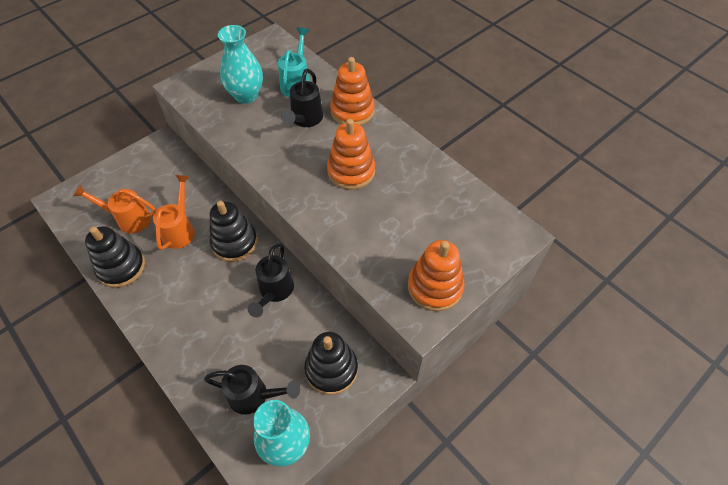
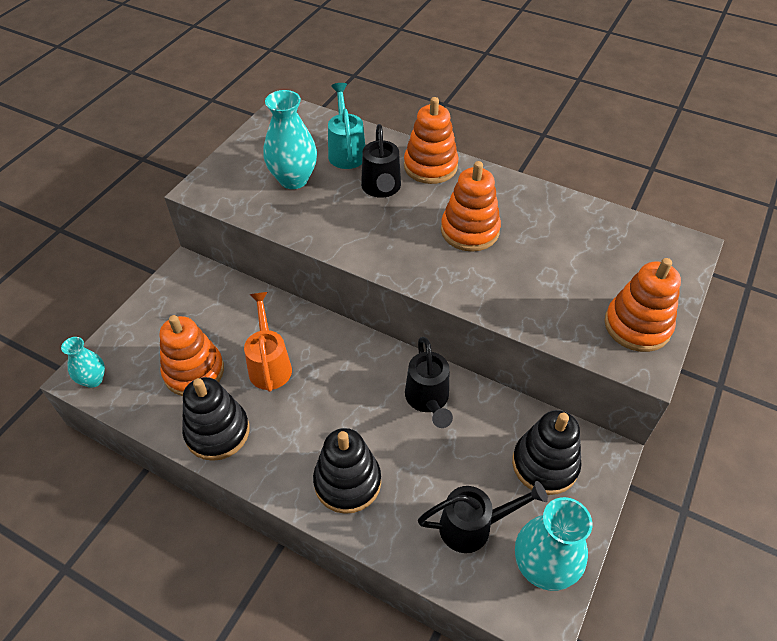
camera: 20 degrees left, 5 degrees down
orange watering can [73,185,157,234] -> orange stacking toy [160,315,224,396]
black stacking toy [210,201,258,262] -> black stacking toy moved to [313,428,381,514]
none -> turquoise vase [61,337,105,388]

